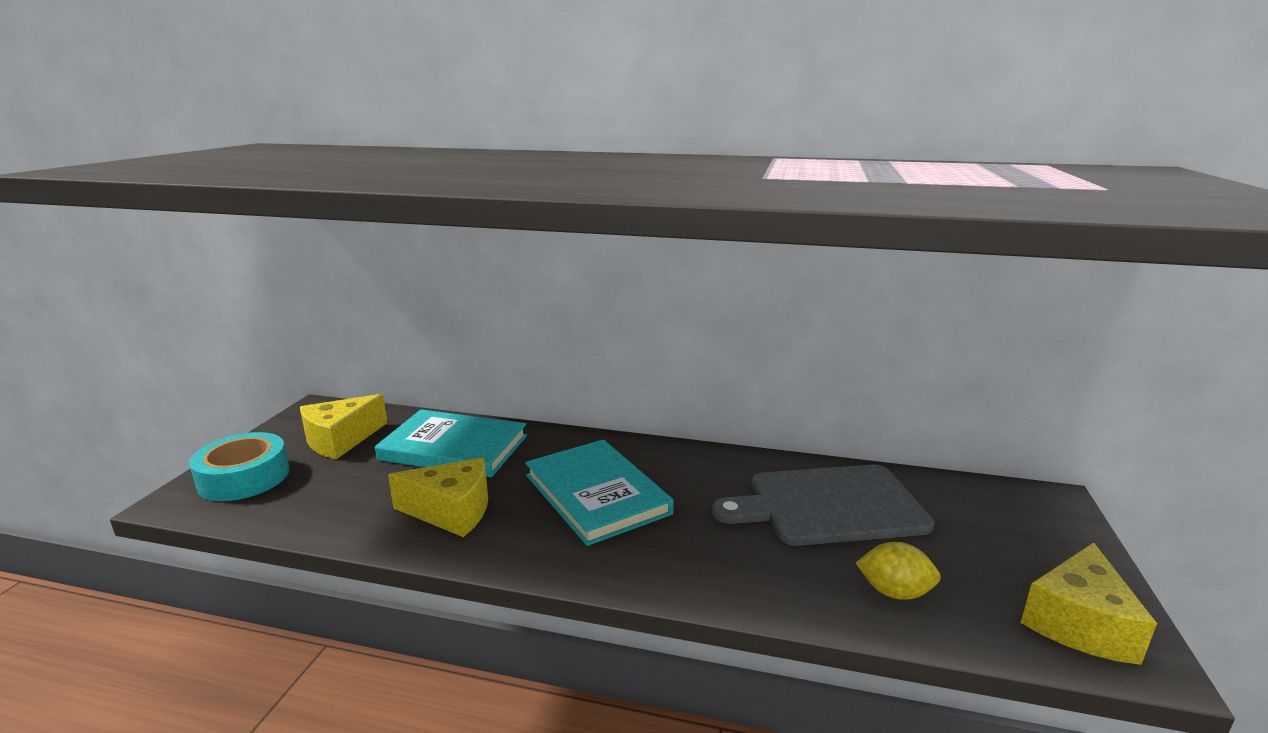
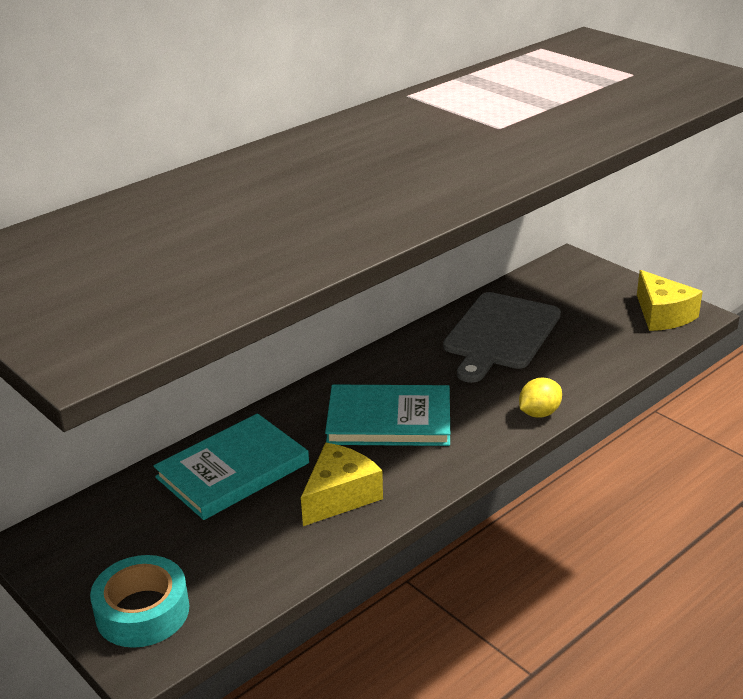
camera: 55 degrees left, 10 degrees up
yellow cheese [300,394,388,459] -> none
yellow lemon [856,542,941,600] -> yellow lemon moved to [519,378,562,418]

